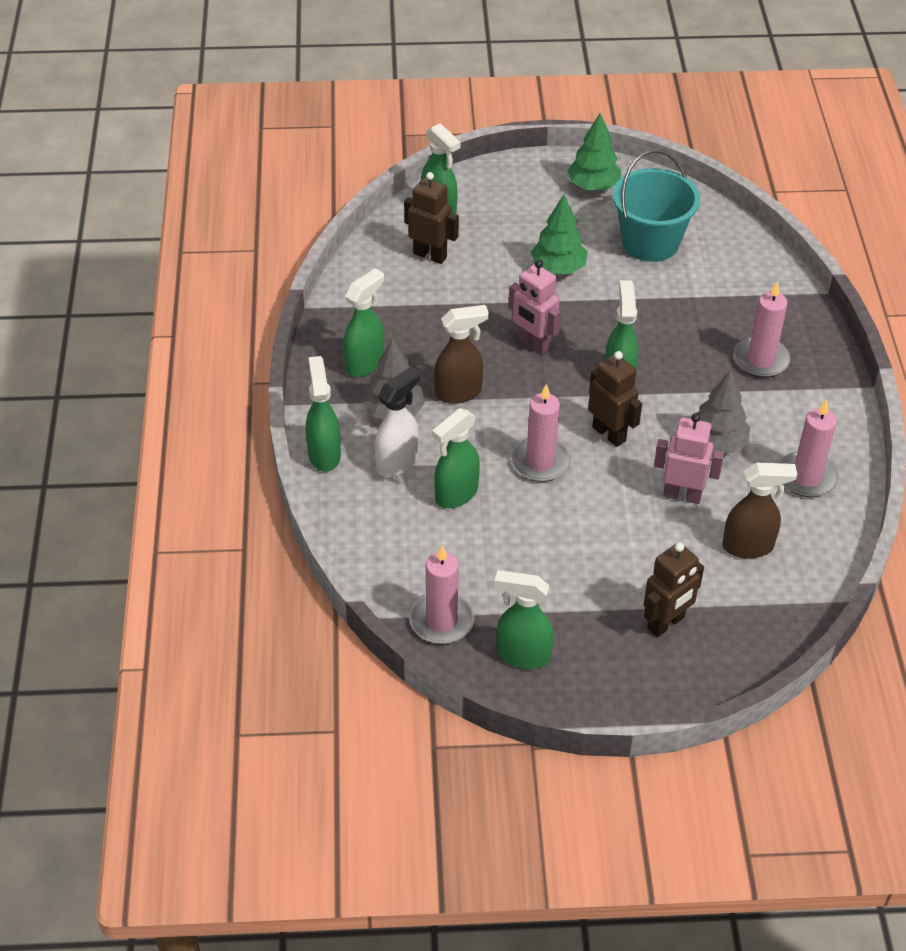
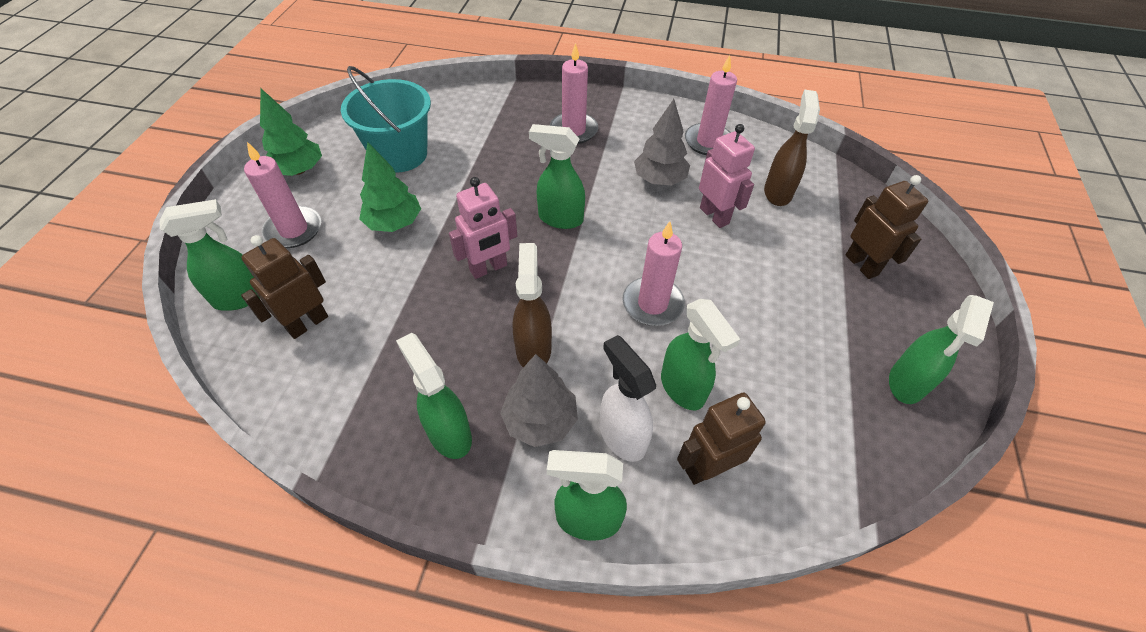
camera: 75 degrees left, 5 degrees up
pink candle [409,545,474,644] -> pink candle moved to [244,142,321,248]
brown robot [588,351,642,447] -> brown robot moved to [677,392,766,485]
pink robot [654,413,724,504] -> pink robot turned 120 degrees clockwise [699,124,755,228]

